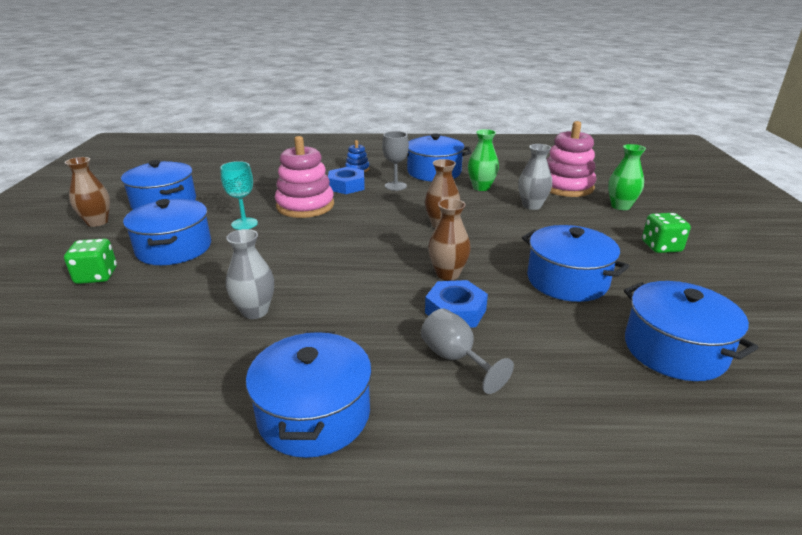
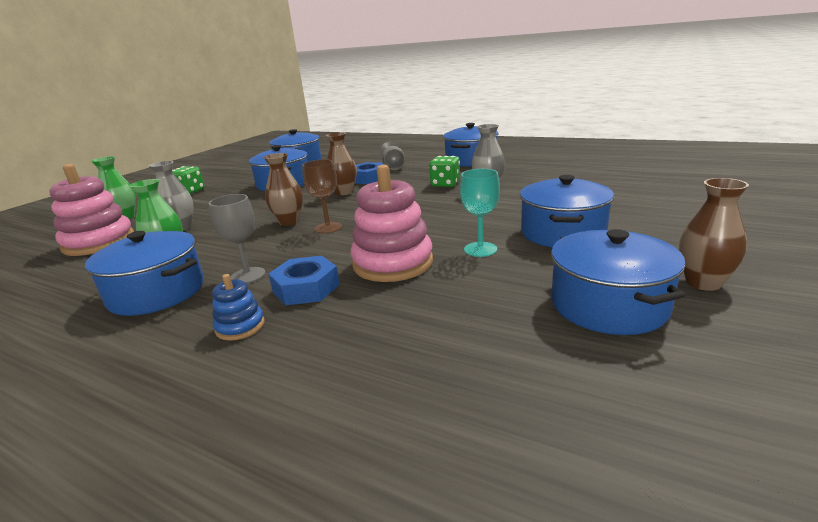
camera: 150 degrees left, 5 degrees down
green dice [64,238,117,284] -> green dice moved to [429,156,460,187]
none -> brown goblet [302,159,342,234]

